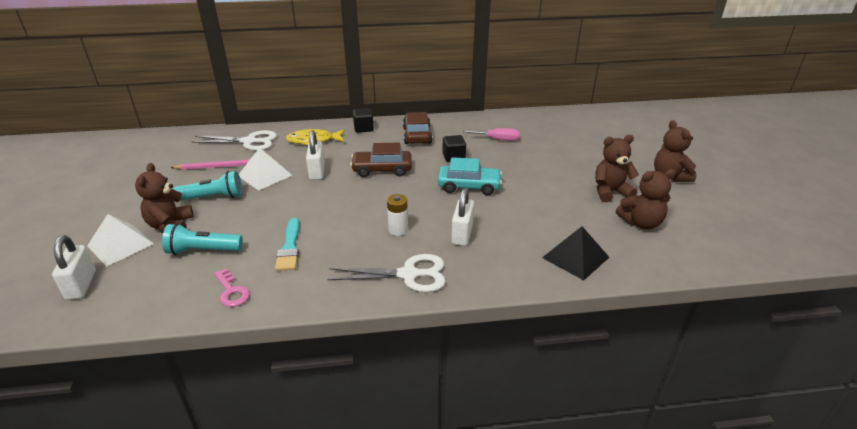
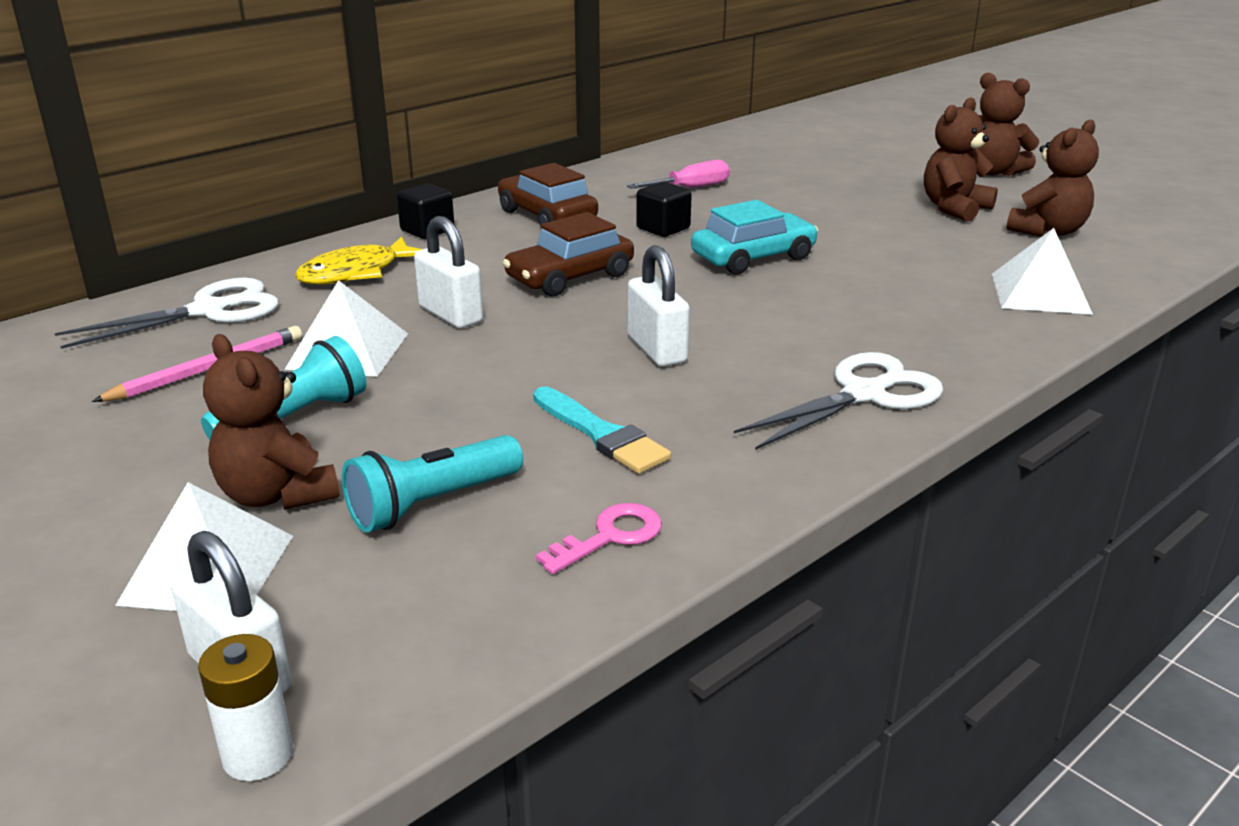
camera: 35 degrees left, 5 degrees down
pink key [215,269,250,307] -> pink key turned 60 degrees counterclockwise [536,503,662,574]
white battery [387,194,408,236] -> white battery moved to [198,634,293,781]
white padlock [451,188,474,246] -> white padlock moved to [628,245,690,367]
black pyramid [542,226,609,280] -> white pyramid [992,228,1093,315]

